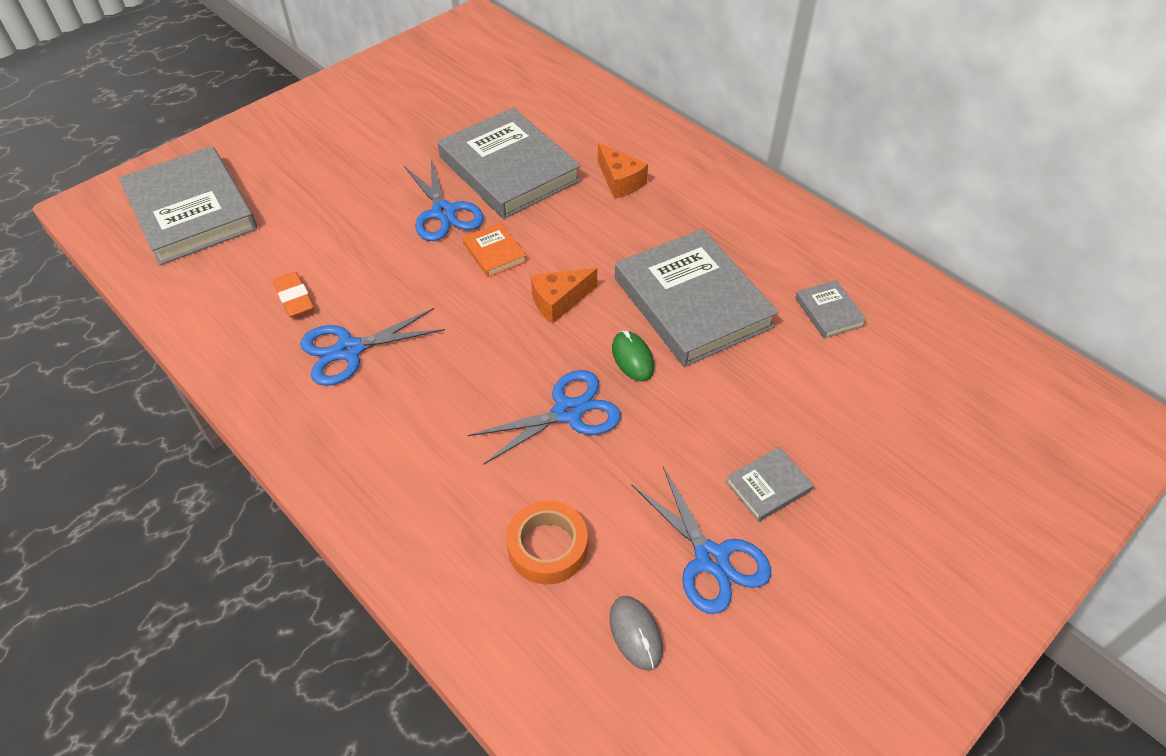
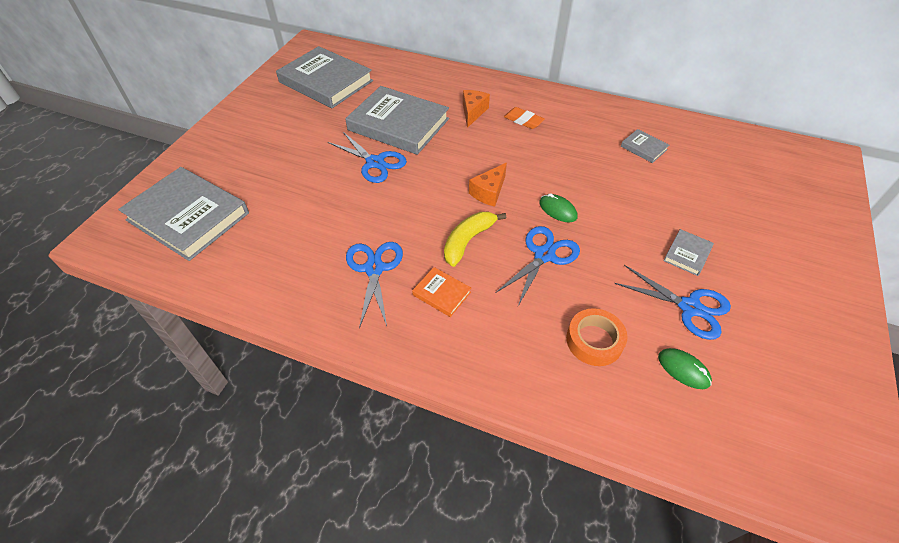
camera: 25 degrees left, 0 degrees up
orange eraser [273,272,314,317] -> orange eraser moved to [504,107,545,129]
blue scissors [300,308,445,386] -> blue scissors turned 135 degrees clockwise [346,242,403,328]
orange book [463,223,527,277] -> orange book moved to [412,267,471,317]
orange cheese [598,143,648,199] -> orange cheese turned 105 degrees counterclockwise [463,90,490,128]
grey mouse [610,596,663,671] -> green mouse [658,348,712,389]
grey book [615,229,779,367] -> grey book moved to [276,46,373,108]
none -> yellow banana [444,212,506,267]

